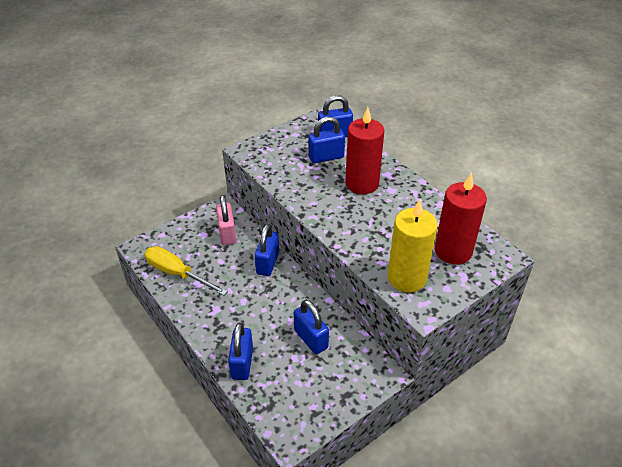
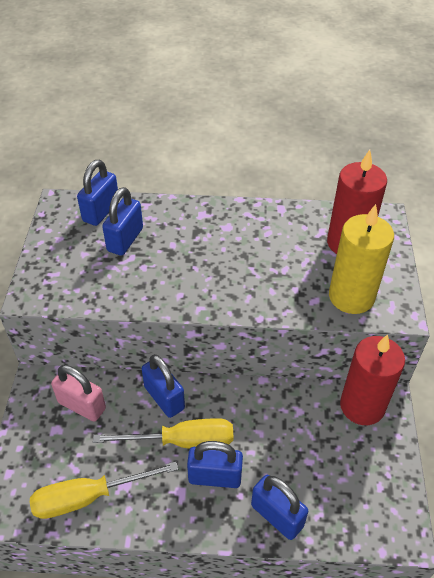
camera: 50 degrees left, 5 degrees up
blue padlock [294,300,329,354] -> blue padlock moved to [187,441,243,488]
red candle [345,107,384,194] -> red candle moved to [340,334,405,425]
none -> yellow screwdriver [93,418,233,448]

